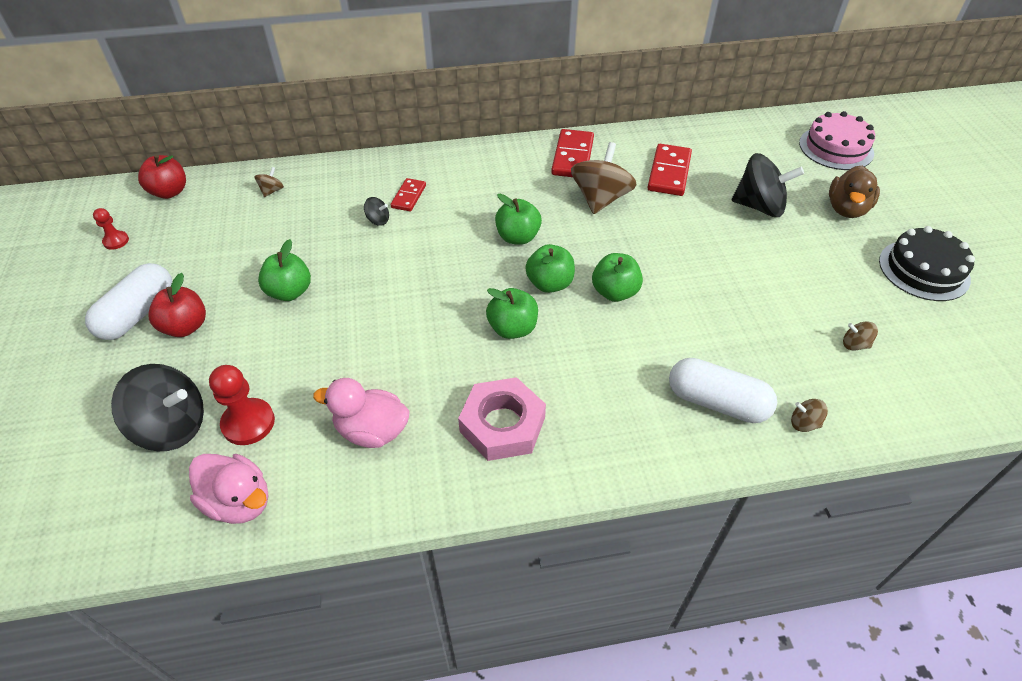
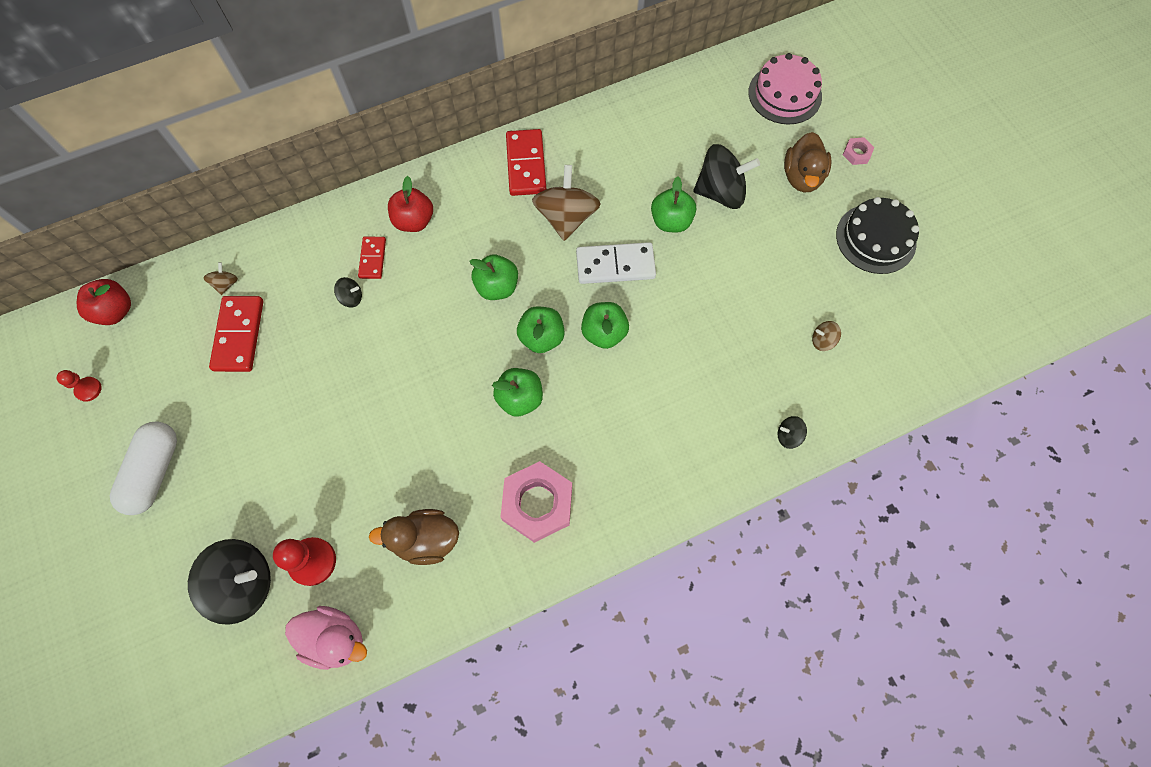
camera: 15 degrees left, 20 degrees up
red apple [148,273,206,337] -> red apple moved to [388,176,433,232]
green apple [258,239,311,301] -> green apple moved to [651,177,696,233]
pink duck [313,378,410,448] -> brown duck [369,509,459,565]
red domino [647,144,692,196] -> red domino moved to [209,296,263,372]
white capsule [669,358,777,423] -> none
brown spinning top [791,399,828,432] -> black spinning top [778,416,807,449]
none -> white domino [576,242,656,284]
none -> pink nut [843,137,874,165]

